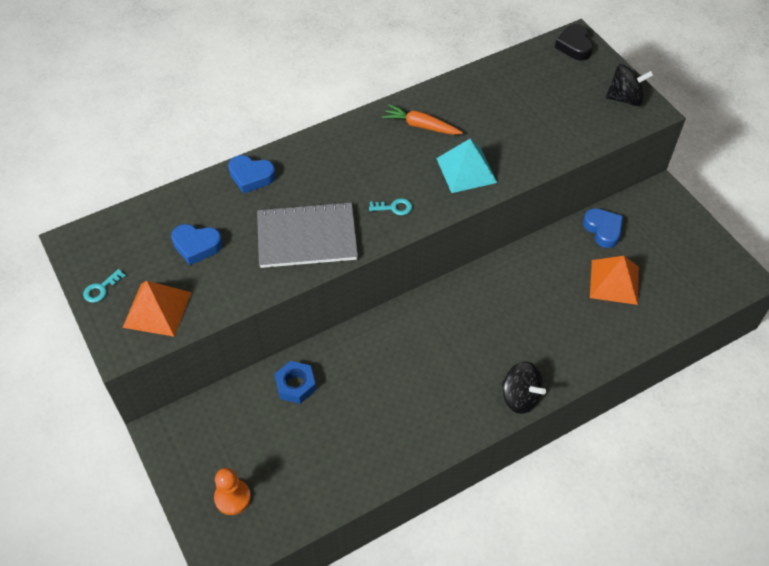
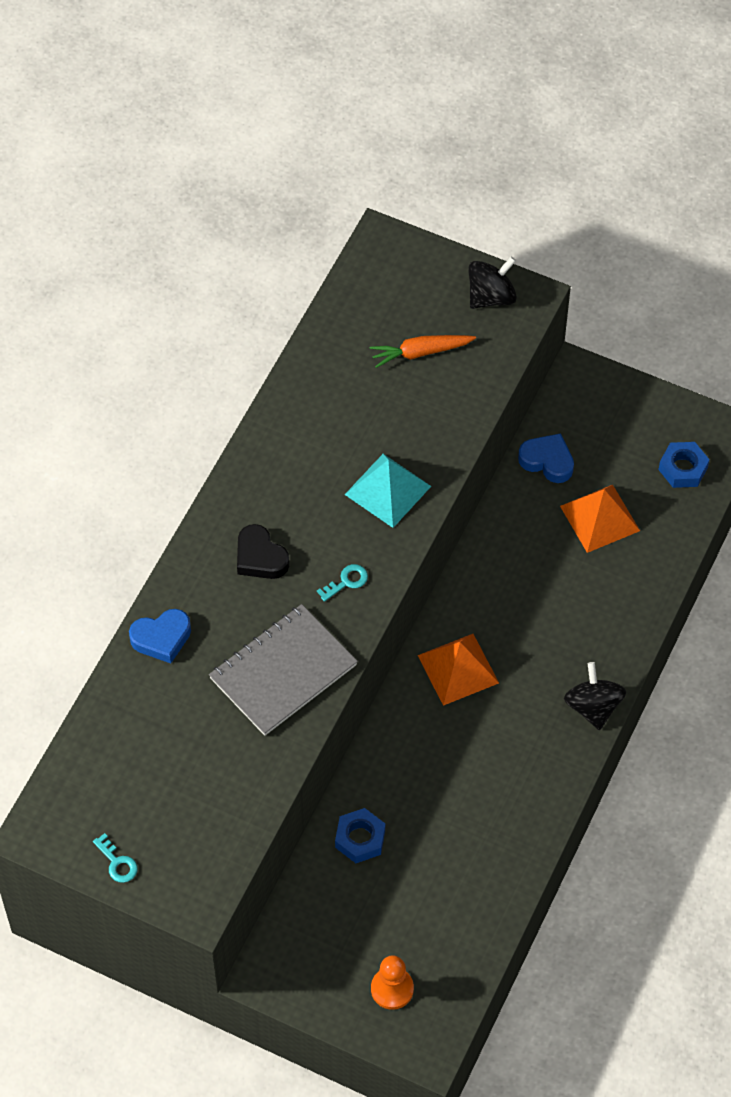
camera: 35 degrees left, 5 degrees up
turquoise key [83,269,126,303] -> turquoise key turned 45 degrees counterclockwise [93,833,138,883]
orange pyramid [123,281,191,337] -> orange pyramid moved to [418,634,499,706]
blue heart [171,224,223,265] -> none
orange carrot [382,104,463,135] -> orange carrot moved to [370,335,476,368]
black spinning top [502,362,546,414] -> black spinning top turned 105 degrees counterclockwise [564,662,626,730]
black heart [555,24,593,61] -> black heart moved to [237,524,289,579]
none -> blue nut [659,442,710,488]

